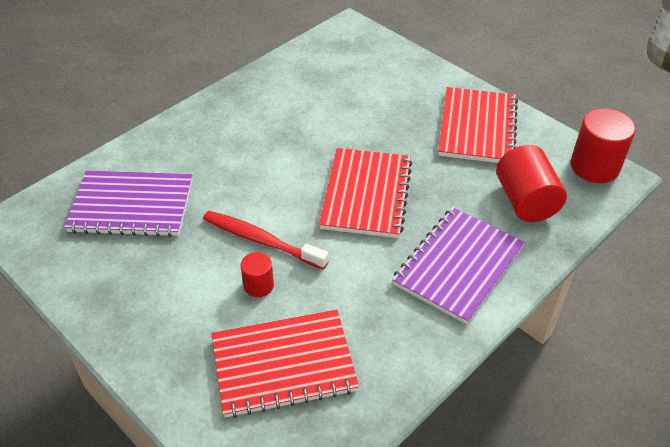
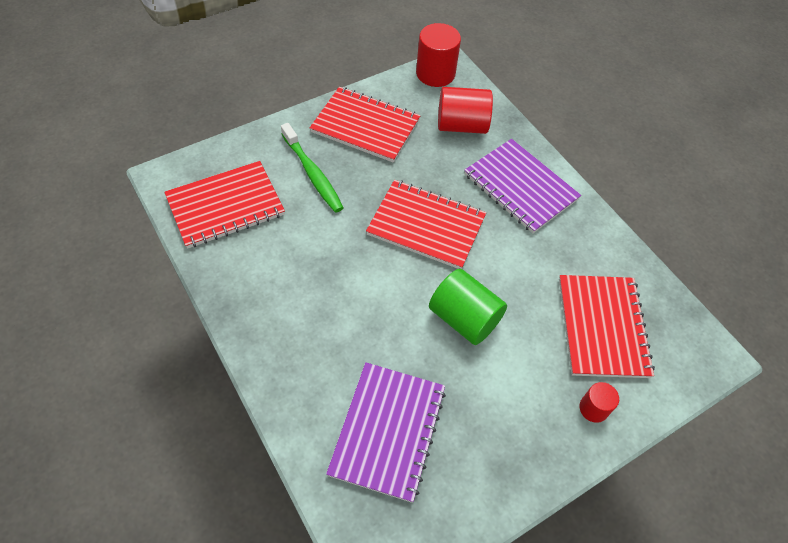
camera: 80 degrees left, 10 degrees up
red toothbrush [203,211,329,270] -> green cylinder [429,269,507,345]
red cylinder [241,252,274,297] -> red cylinder moved to [579,382,619,423]
none -> red notebook [164,161,285,249]
none -> green toothbrush [281,123,344,213]

